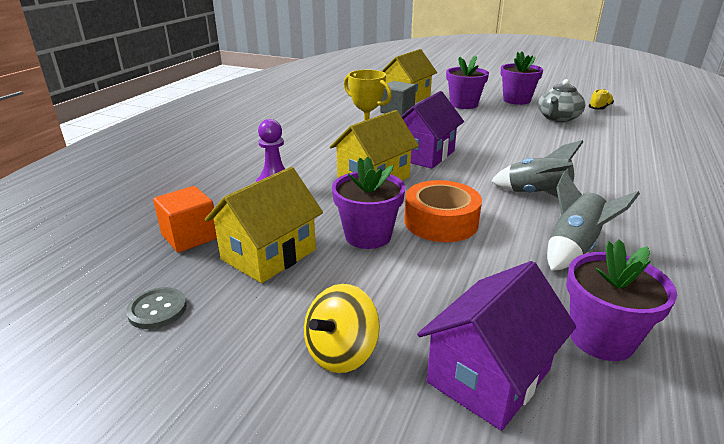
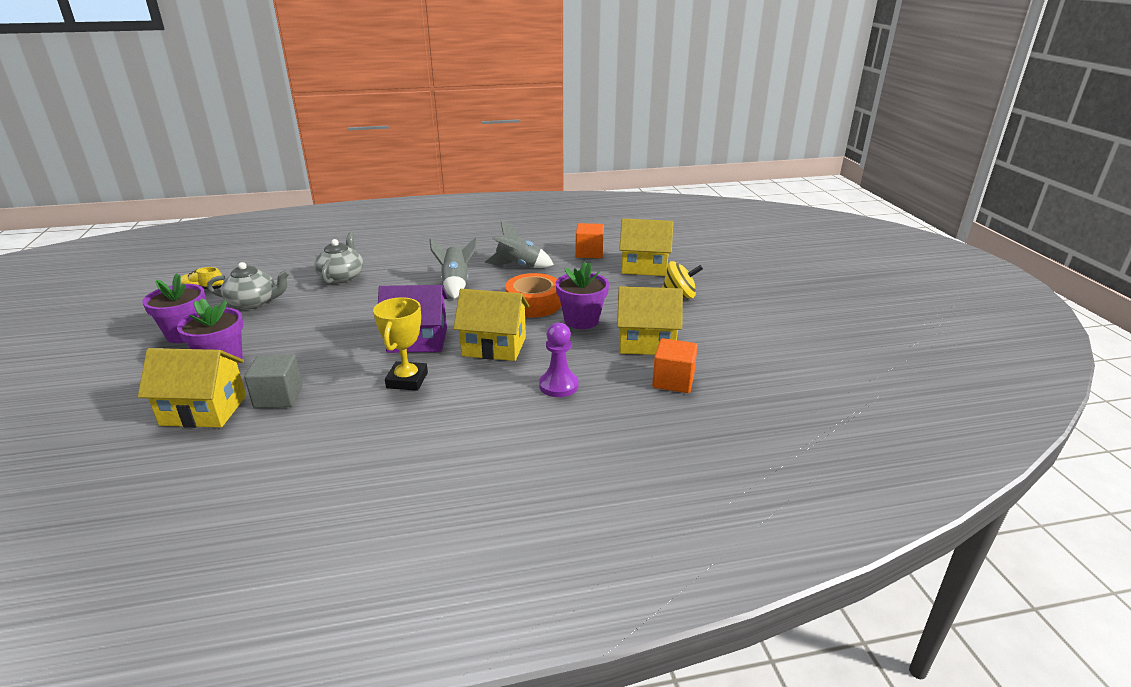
camera: 125 degrees left, 0 degrees up
grey button [126,287,187,329] -> none
purple house [417,261,576,431] -> yellow house [619,219,673,276]
purple flower pot [566,239,677,361] -> orange cube [576,223,604,258]
none -> grey teapot [314,233,363,284]

